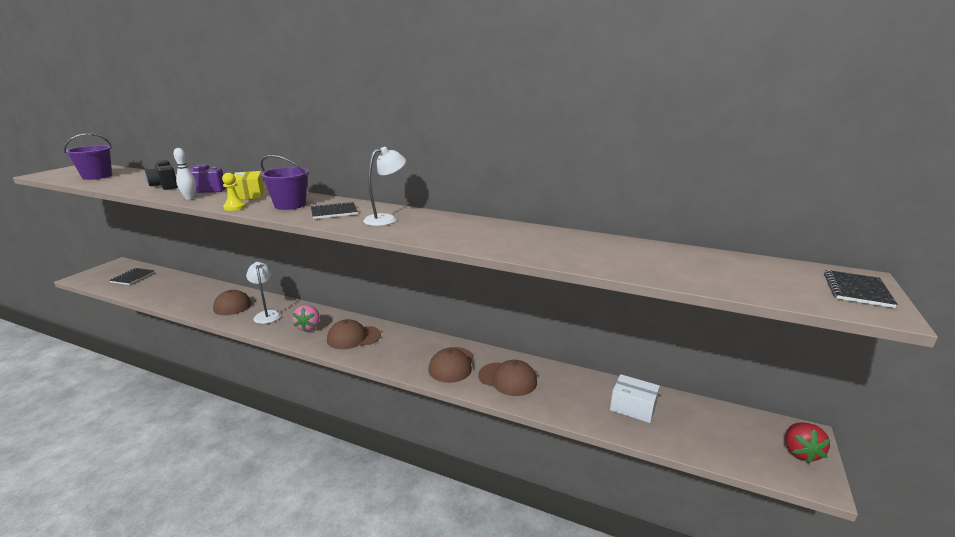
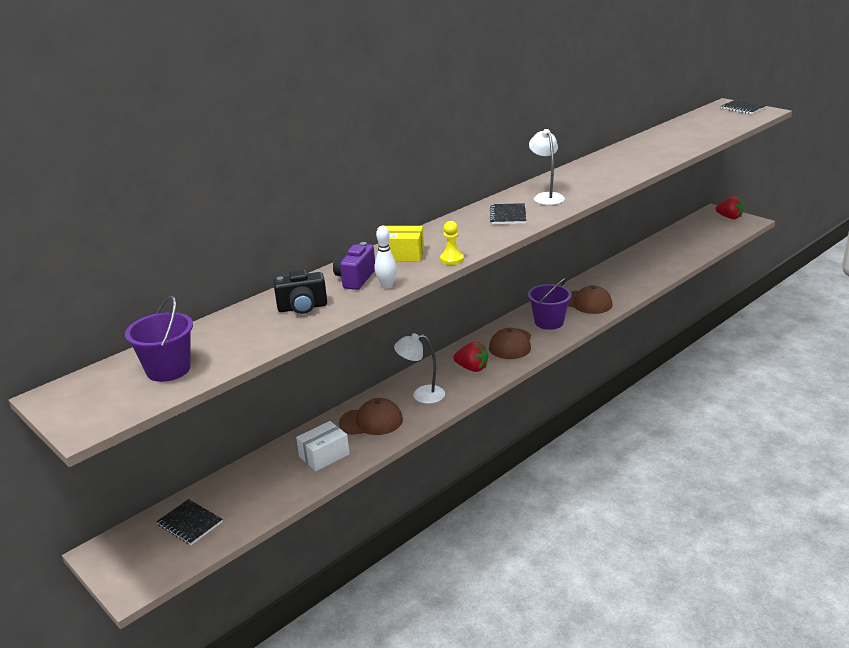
camera: 65 degrees left, 5 degrees up
purple bucket [260,155,309,210] -> purple bucket moved to [528,278,572,330]
pink strawberry [293,305,320,332] -> red strawberry [453,342,488,372]
brown cap [478,360,537,396] -> none
white box [610,374,660,423] -> white box moved to [296,421,350,471]

